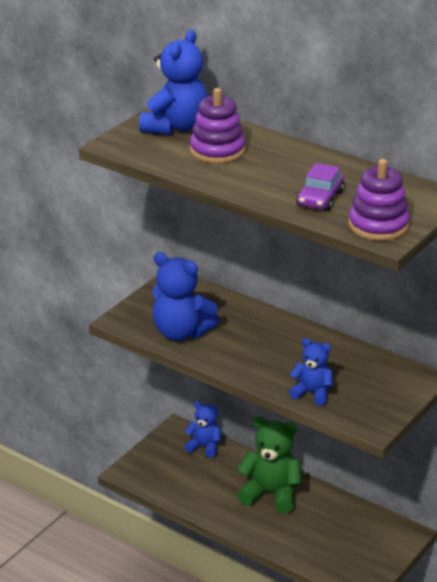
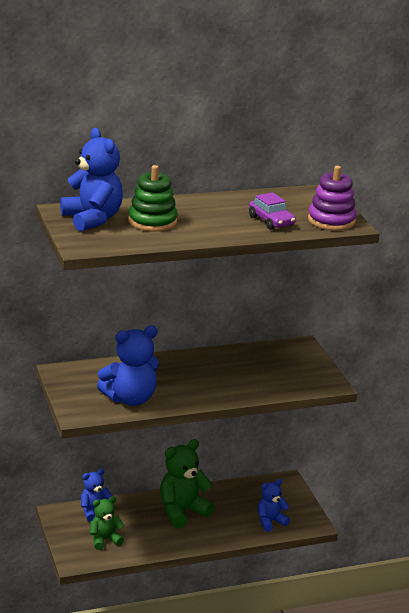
camera: 55 degrees left, 5 degrees down
purple stacking toy [190,88,245,163] -> green stacking toy [128,165,178,232]
blue teddy bear [289,338,333,406] -> blue teddy bear moved to [258,479,290,532]
none -> green teddy bear [90,496,124,550]

